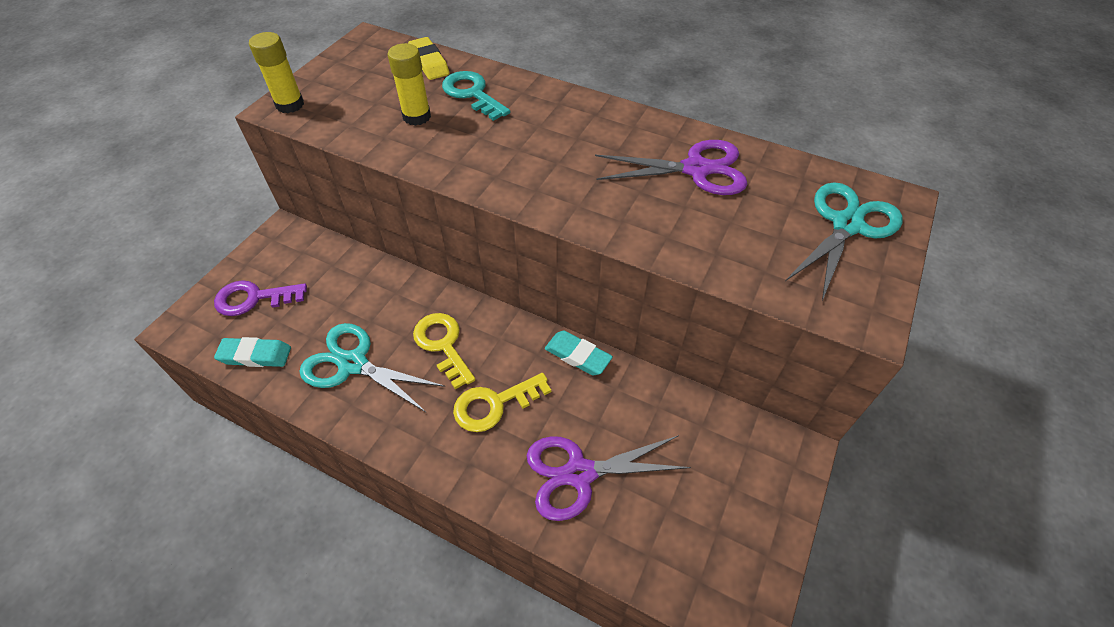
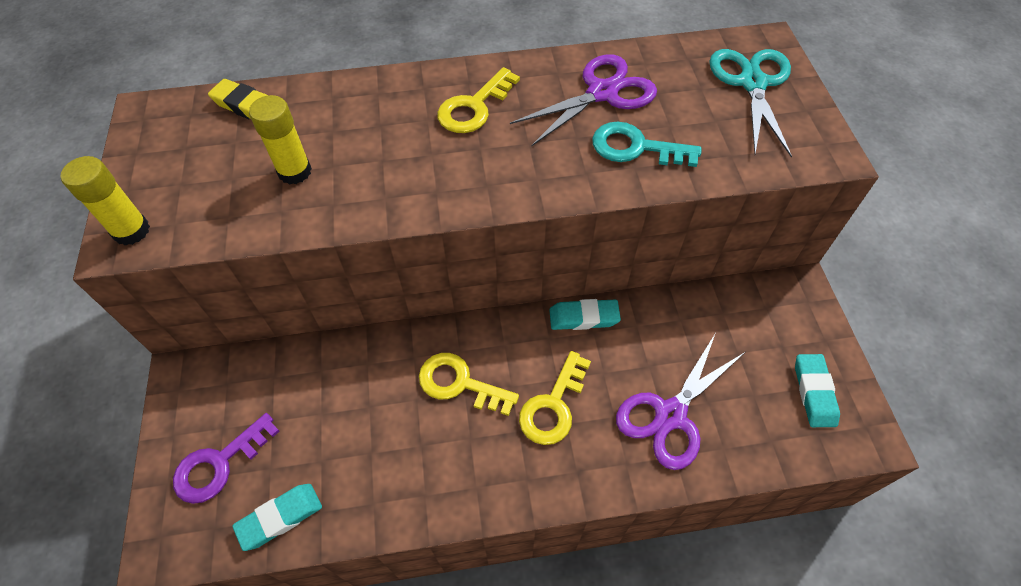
camera: 35 degrees left, 5 degrees up
turquoise scissors [299,323,445,413] -> none
turquoise key [442,71,510,121] -> turquoise key moved to [592,122,702,167]
none -> yellow key [437,67,520,133]
none -> turquoise eraser [795,354,840,427]

